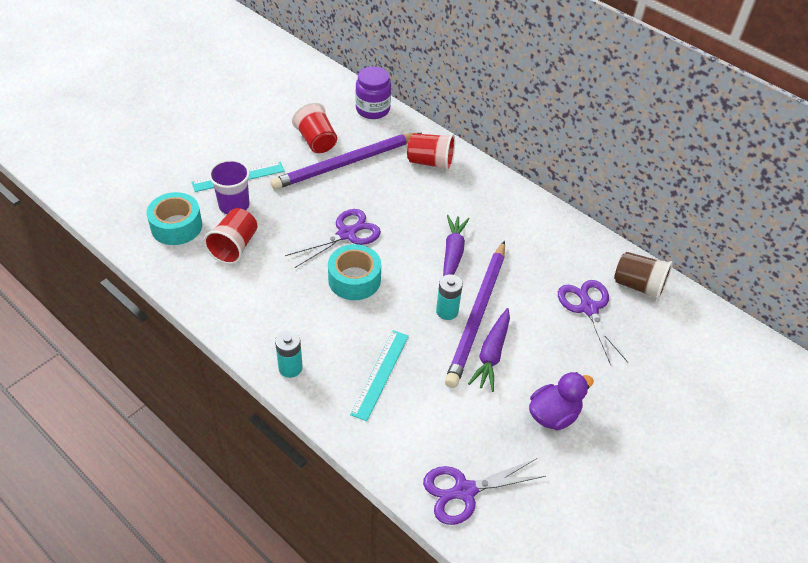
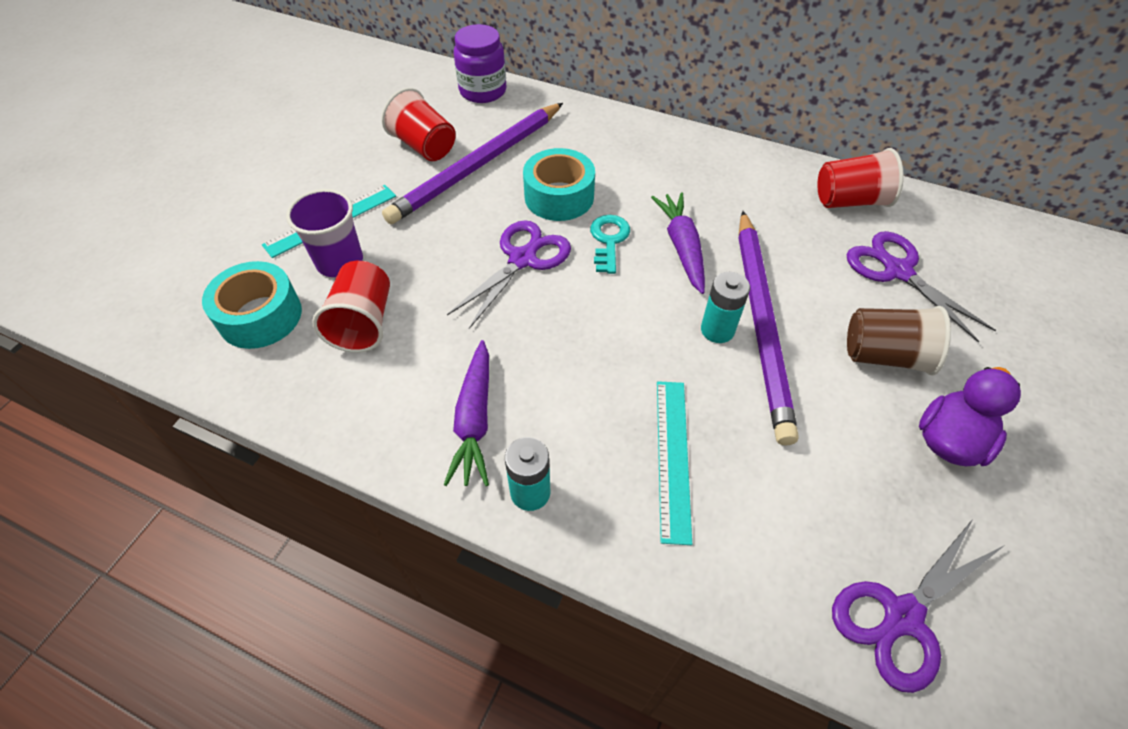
camera: 15 degrees left, 5 degrees up
turquoise tape [328,244,381,300] -> turquoise tape moved to [523,148,595,221]
red cup [407,133,455,171] -> red cup moved to [817,148,904,208]
purple carrot [468,308,510,392] -> purple carrot moved to [444,340,489,486]
brown cup [614,252,673,301] -> brown cup moved to [847,306,951,376]
none -> turquoise key [590,215,630,274]

